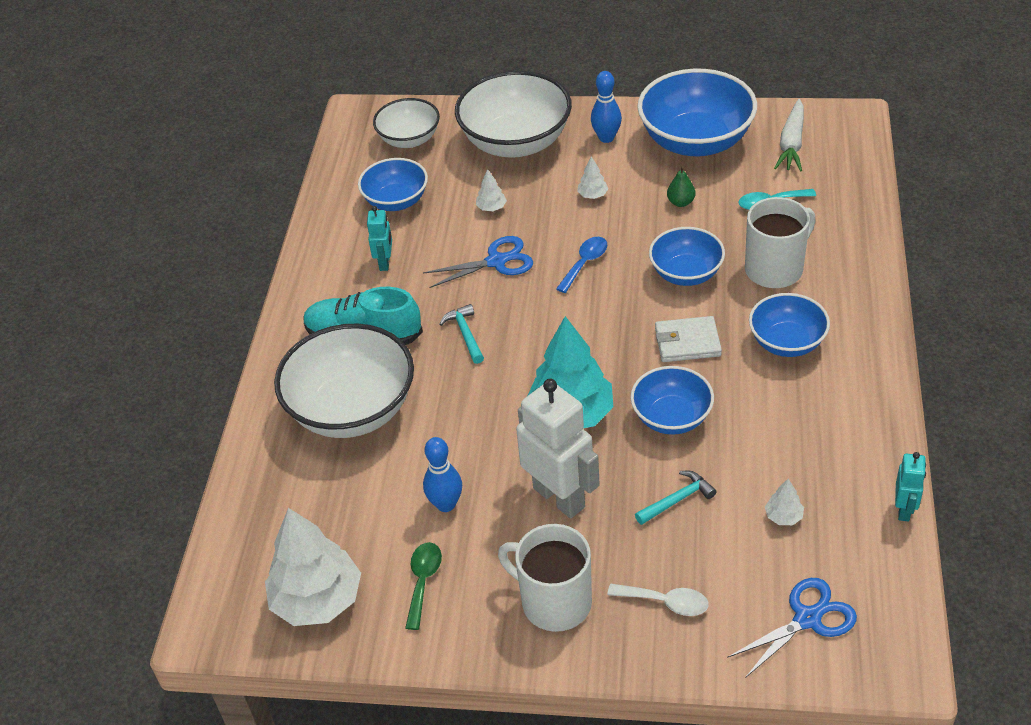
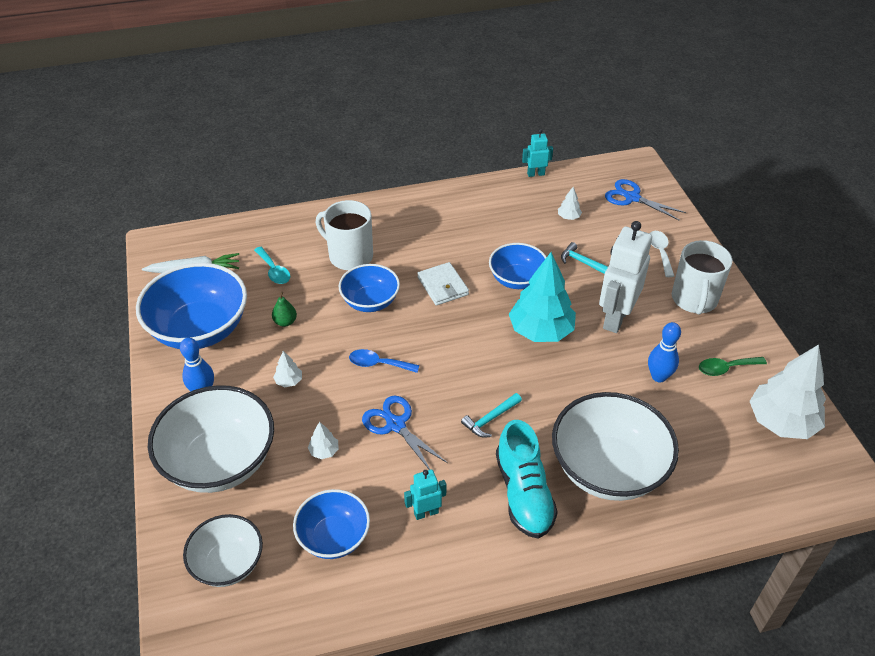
camera: 115 degrees left, 0 degrees up
blue bowl [749,293,830,357] -> none

